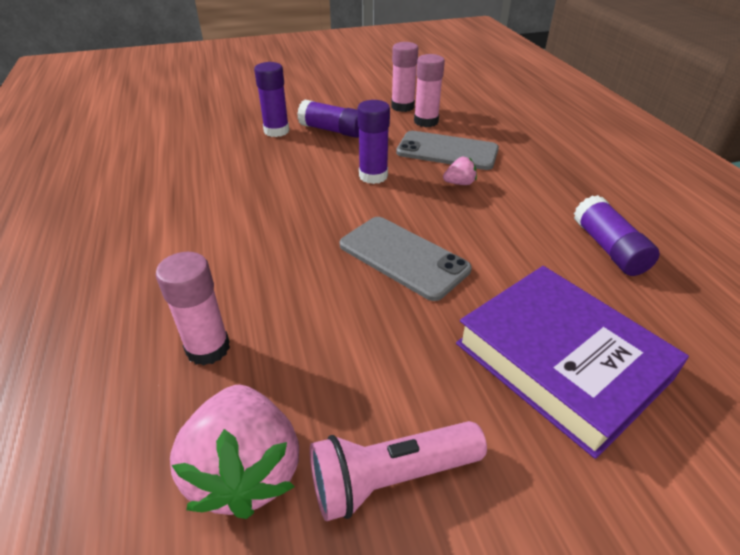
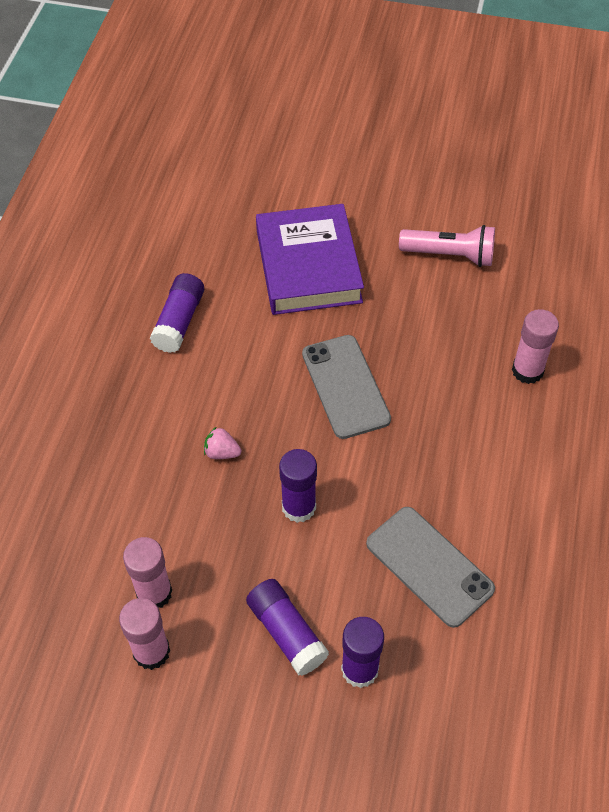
camera: 150 degrees left, 15 degrees up
pink strawberry [170,385,299,519] -> none
grey phone [396,131,499,170] -> grey phone moved to [366,507,495,628]

